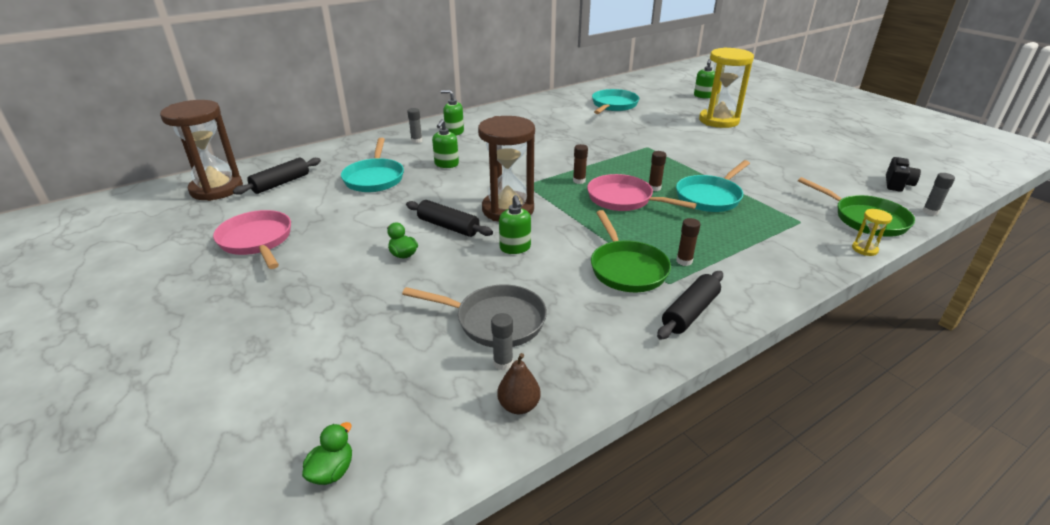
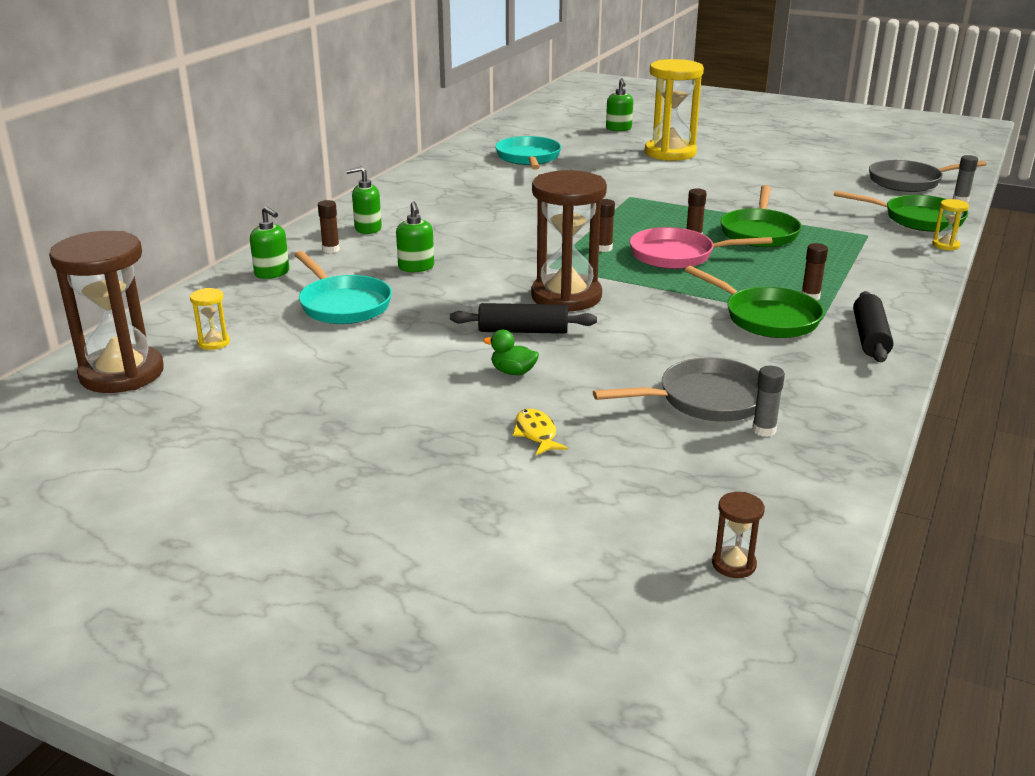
camera: 30 degrees left, 5 degrees down
pink pan [213,210,291,269] -> none
black rolling pin [233,158,321,195] -> yellow hourglass [190,288,230,350]
green duck [302,422,352,485] -> brown hourglass [712,492,765,578]
grey glue stick [407,108,422,143] -> brown glue stick [318,200,340,253]
brown pear [497,353,541,414] -> none
green soap dispenser [499,195,531,254] -> green soap dispenser moved to [250,206,289,279]
turquoise pan [676,160,750,212] -> green pan [720,185,802,247]
black camera [886,157,921,192] -> grey pan [869,160,987,192]
none -> yellow fish [513,409,568,455]

